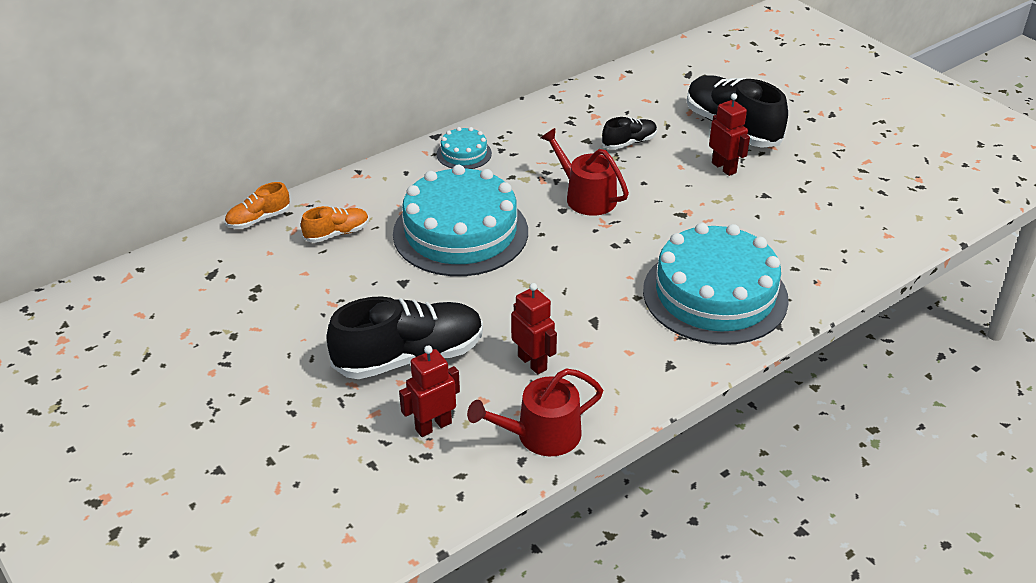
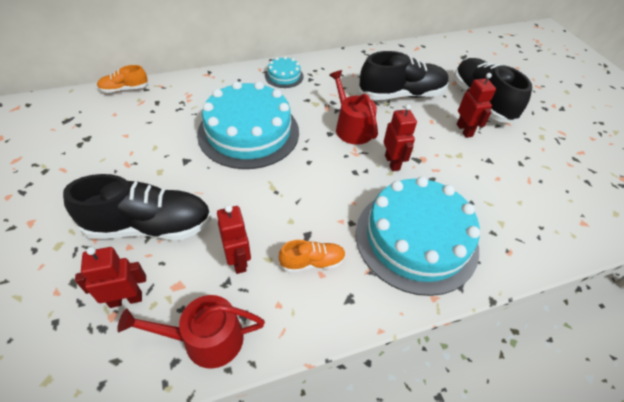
camera: 15 degrees right, 10 degrees up
orange shoe [301,206,369,243] -> orange shoe moved to [279,240,346,273]
black shoe [602,117,657,150] -> black shoe [359,51,449,100], size x1.99
none -> red robot [384,104,417,171]

